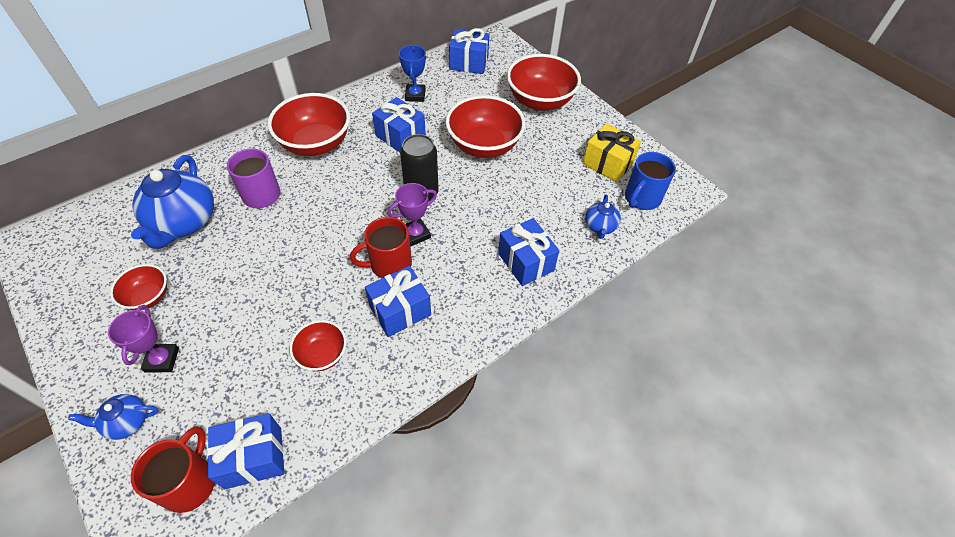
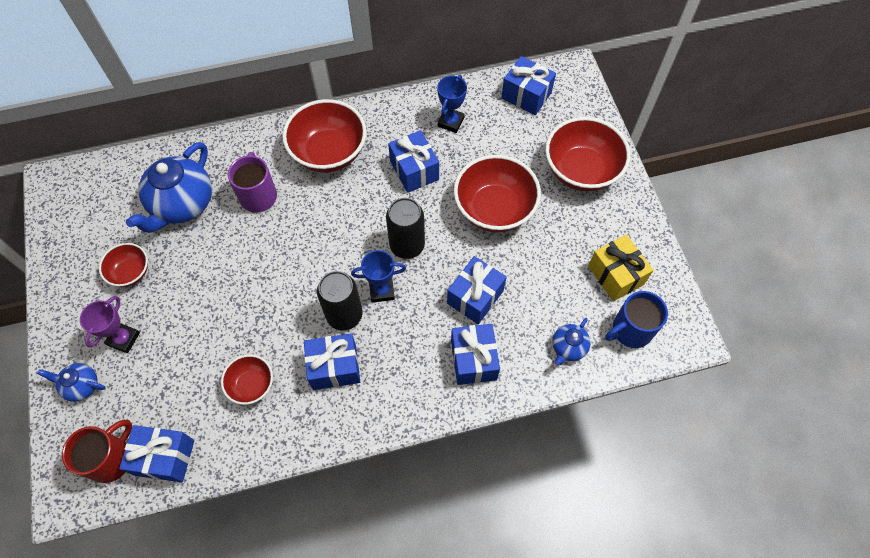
camera: 25 degrees right, 10 degrees up
red mug [350,217,412,278] -> black can [317,271,363,330]
purple trophy [388,183,437,246] -> blue trophy [351,250,406,303]
none -> blue gift [447,256,507,324]

